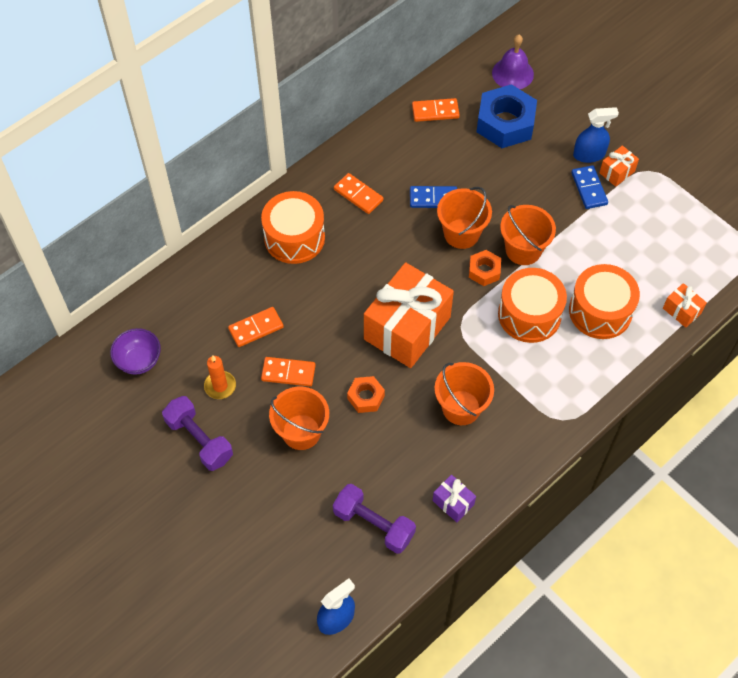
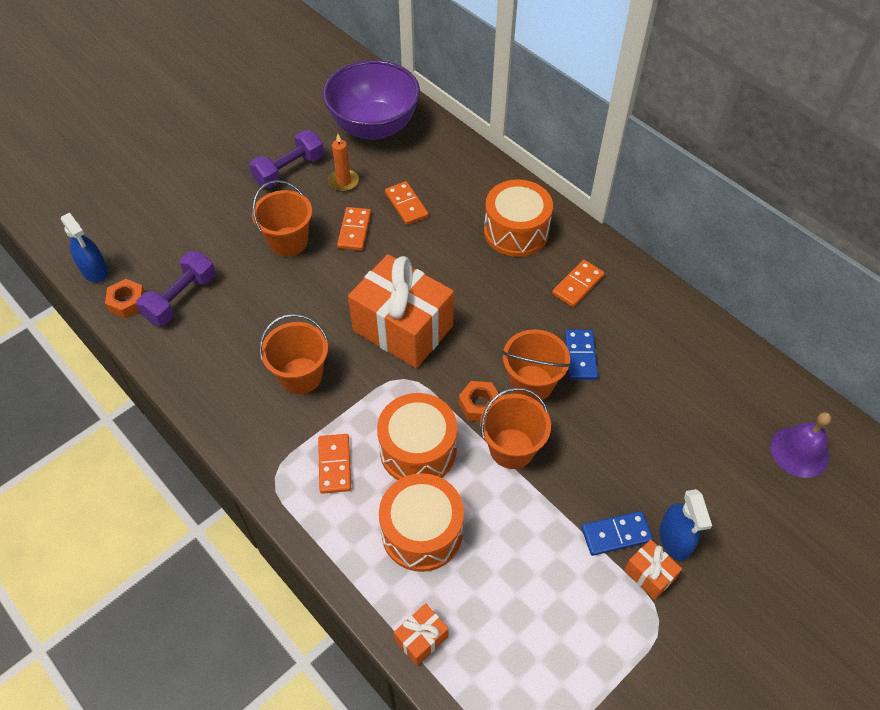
camera: 90 degrees right, 5 degrees down
purple bowl [110,328,161,374] -> purple bowl [323,60,420,140], size x2.05
orange nut [347,376,385,413] -> orange nut moved to [105,279,145,319]
orange domino [412,98,460,122] -> orange domino moved to [318,434,351,494]
purple gift [433,474,476,522] -> none
blue nut [477,84,537,148] -> none

